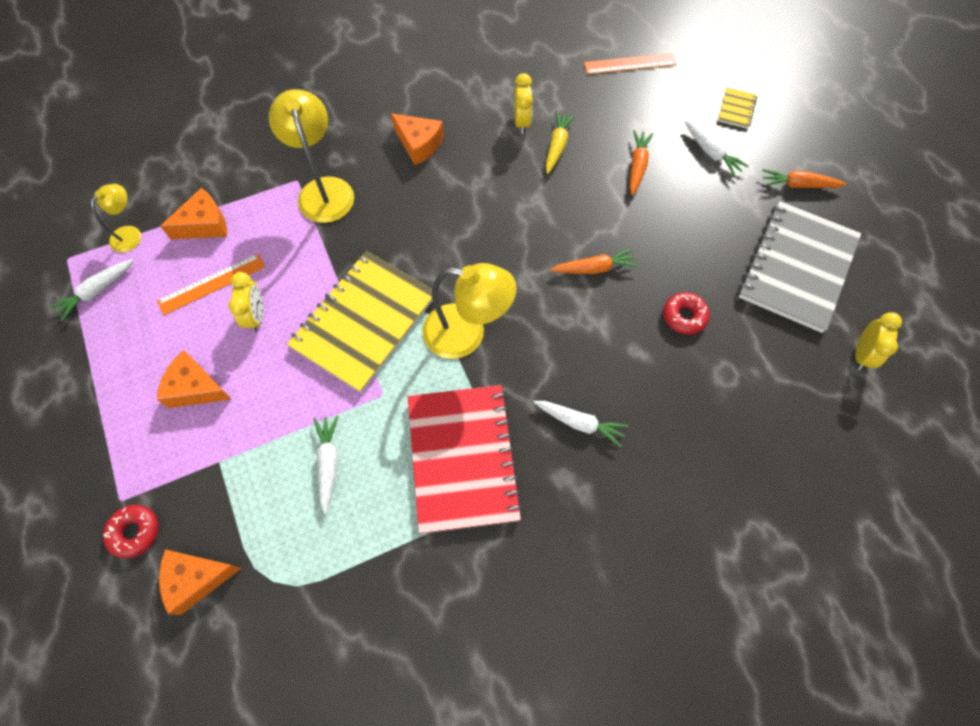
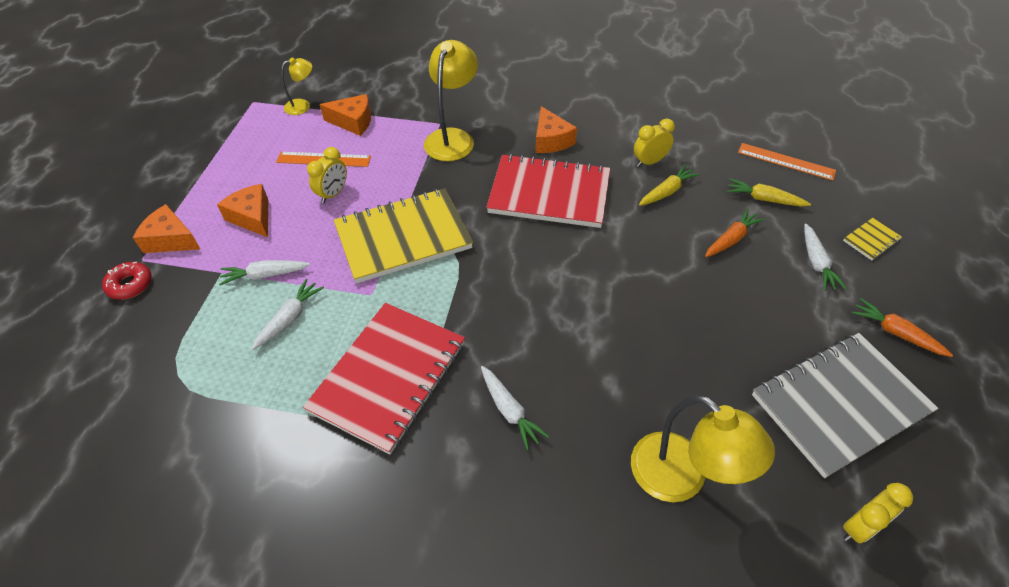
camera: 35 degrees right, 15 degrees down
white carrot [50,259,133,321] -> white carrot moved to [219,260,311,285]
orange cheese [159,549,242,615] -> orange cheese moved to [133,204,200,253]
yellow lamp [422,263,517,359] -> yellow lamp moved to [631,395,775,502]
yellow clock [515,73,533,134] -> yellow clock turned 150 degrees counterclockwise [634,119,675,167]
orange carrot [551,248,639,274] -> none
red donut [663,292,710,335] -> none
none -> red notebook [486,154,610,228]
none -> yellow carrot [727,179,811,207]

